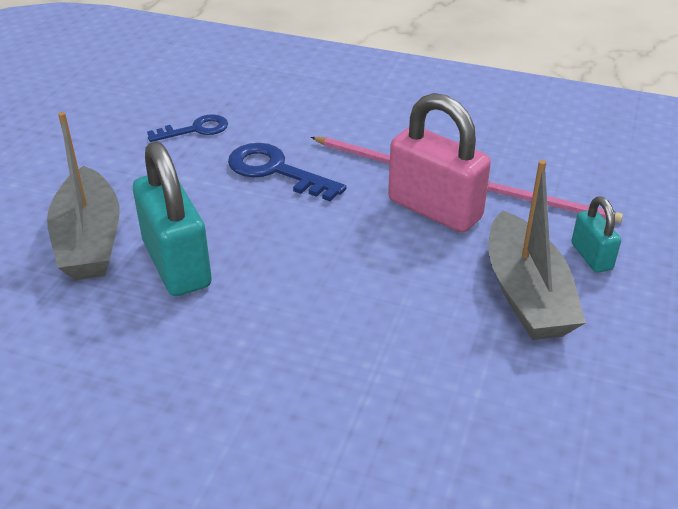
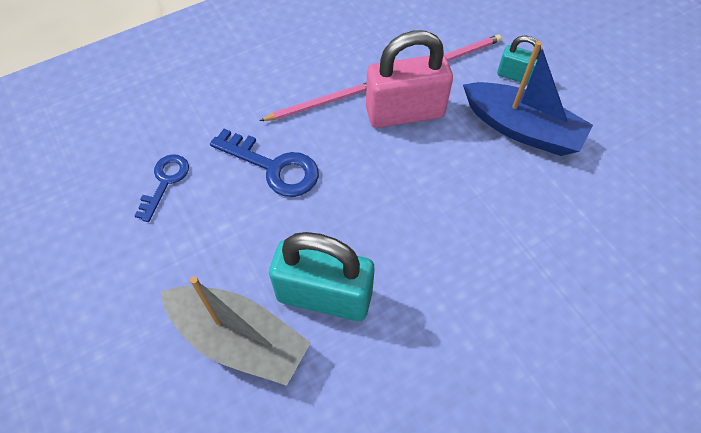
camera: 50 degrees left, 20 degrees up
blue key [228,143,346,202] -> blue key turned 135 degrees counterclockwise [210,129,319,197]
grey boat [488,160,586,340] -> blue boat [463,41,593,156]

